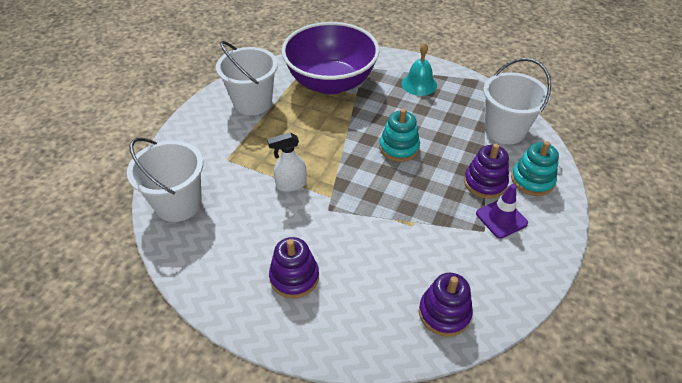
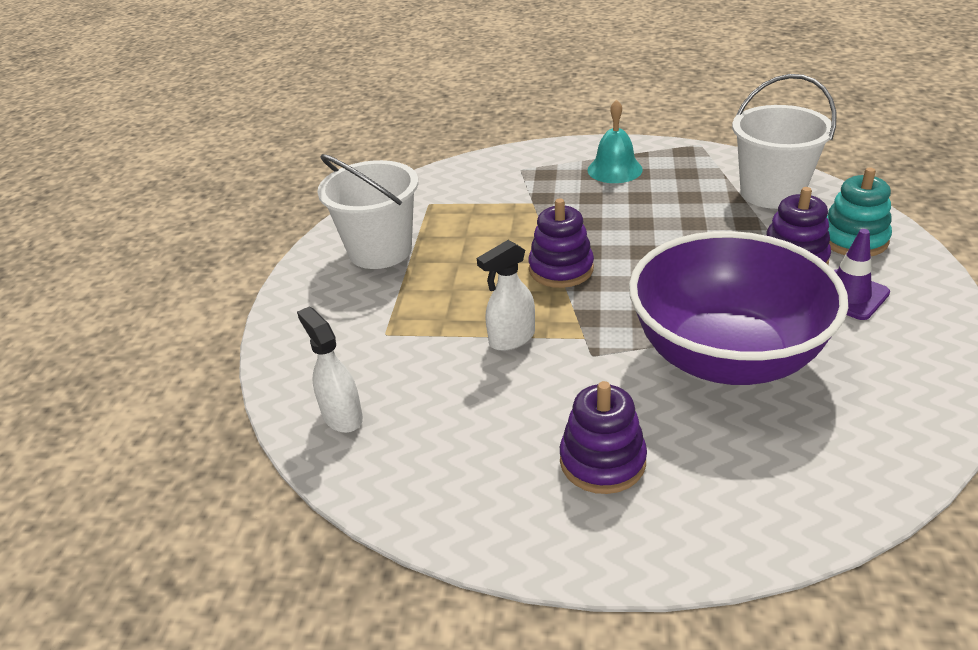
camera: 15 degrees left, 10 degrees down
white bucket [127,138,203,222] -> white spray bottle [297,306,363,433]
purple bowl [282,22,379,95] -> purple bowl moved to [629,231,848,385]
turquoise stacking toy [379,109,420,162] -> none
purple stacking toy [419,273,473,337] -> purple stacking toy moved to [528,198,594,288]

